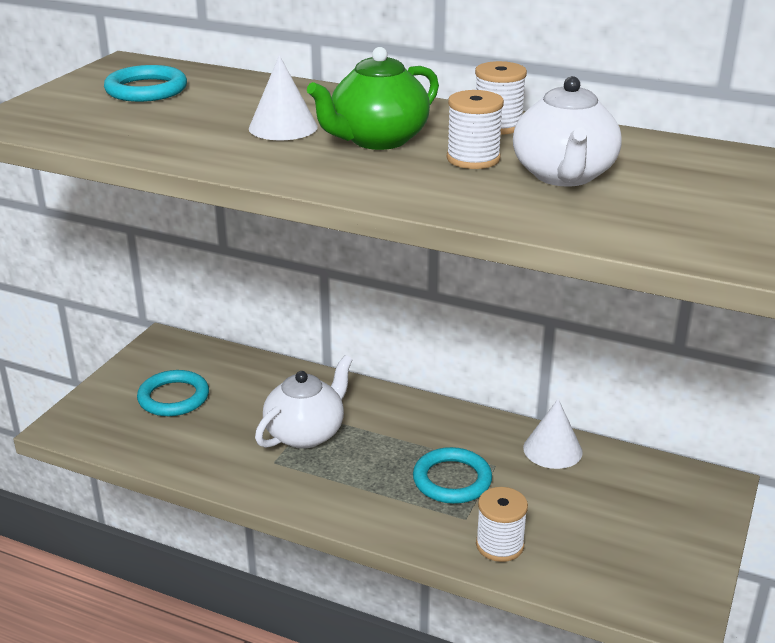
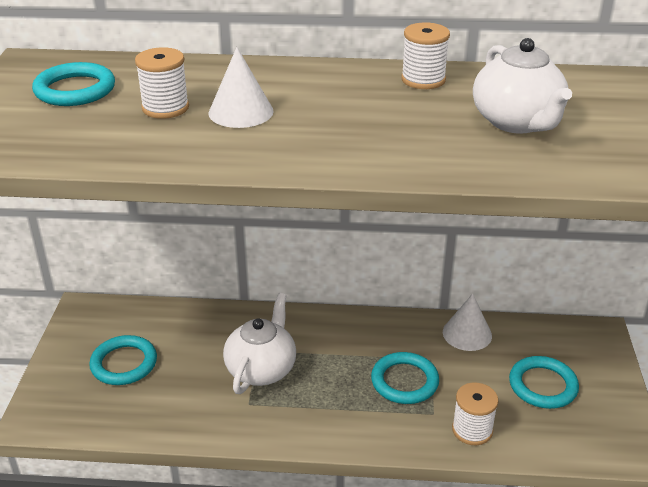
camera: 20 degrees left, 5 degrees up
green teapot [307,47,439,150] -> none
white spool [447,90,504,169] -> white spool moved to [135,47,189,119]
none -> turquoise ring [509,356,579,409]

